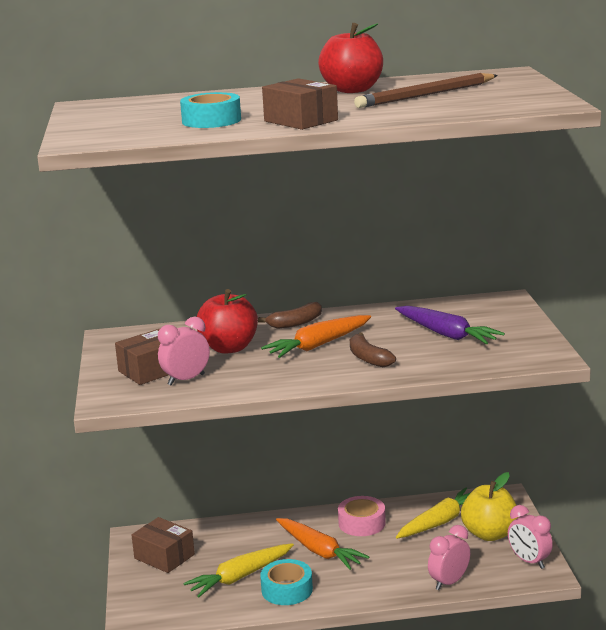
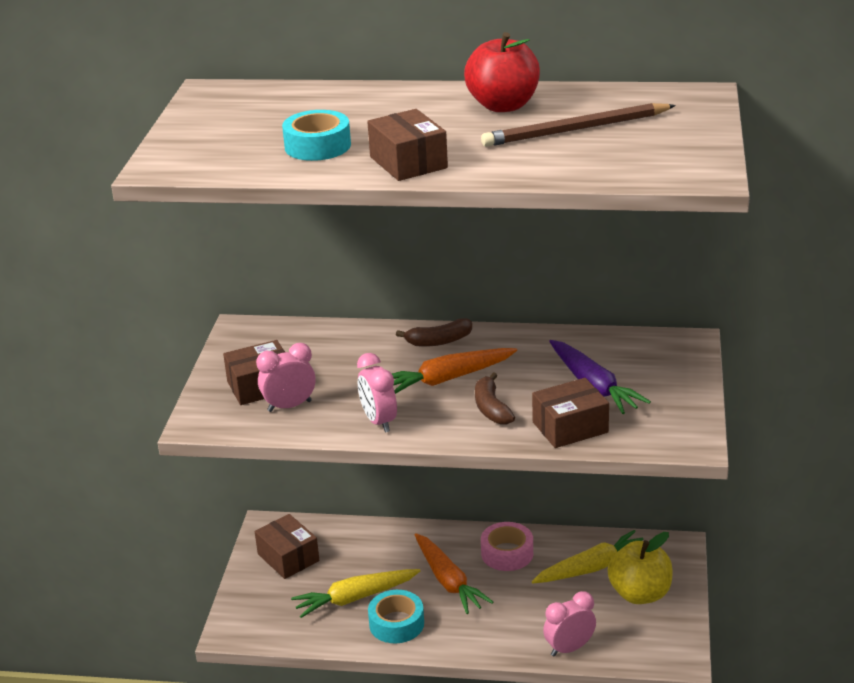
camera: 15 degrees right, 10 degrees up
red apple [197,289,258,354] -> none
pink clock [508,505,553,569] -> pink clock moved to [357,353,397,432]
none -> brown box [532,378,609,448]

